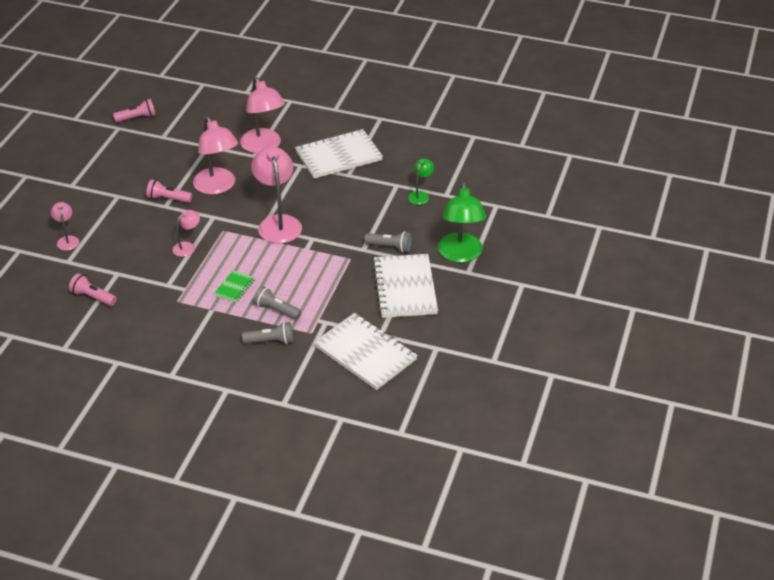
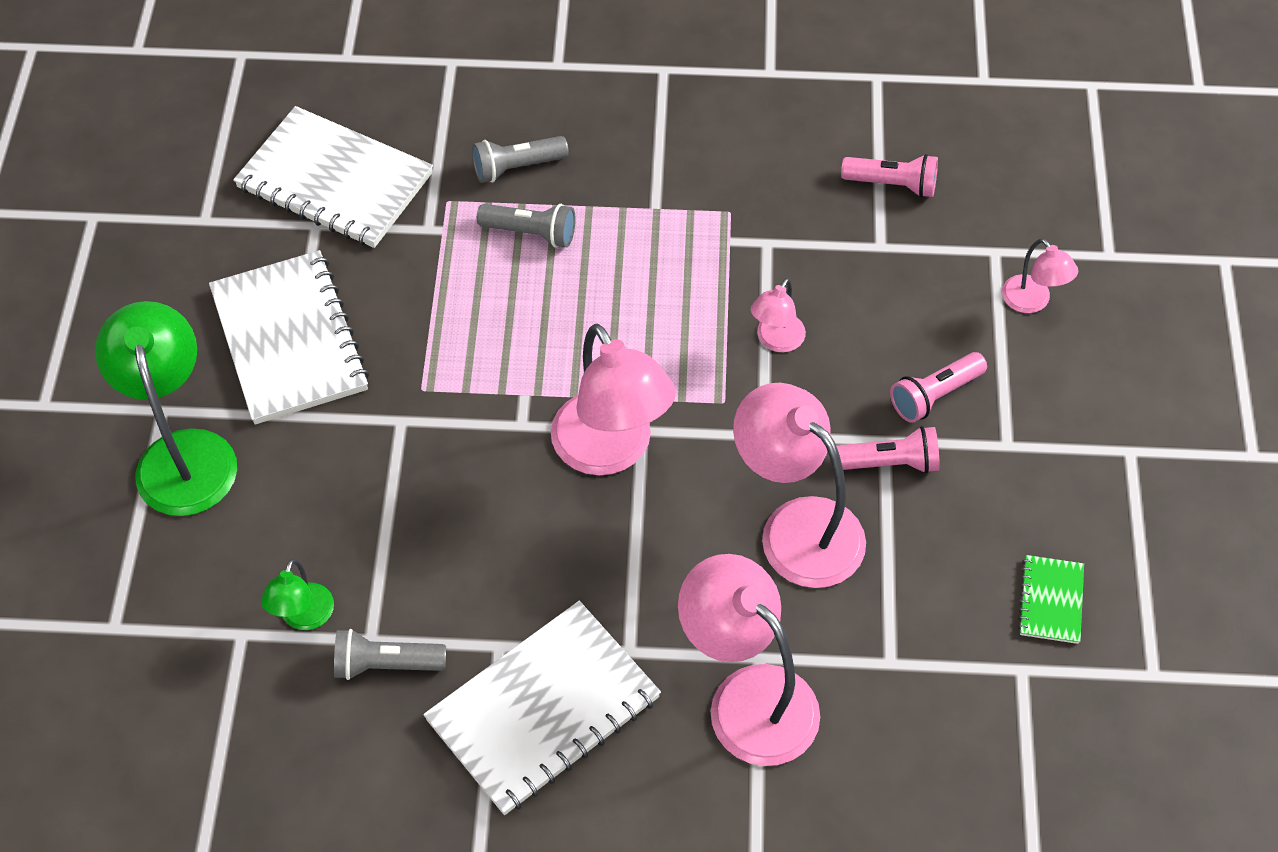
camera: 165 degrees right, 15 degrees up
pink flashlight [113,99,156,122] -> pink flashlight moved to [890,352,987,423]
green notebook [214,270,255,303] -> green notebook moved to [1018,555,1084,644]
grey flashlight [364,231,412,252] -> grey flashlight moved to [334,629,446,680]

